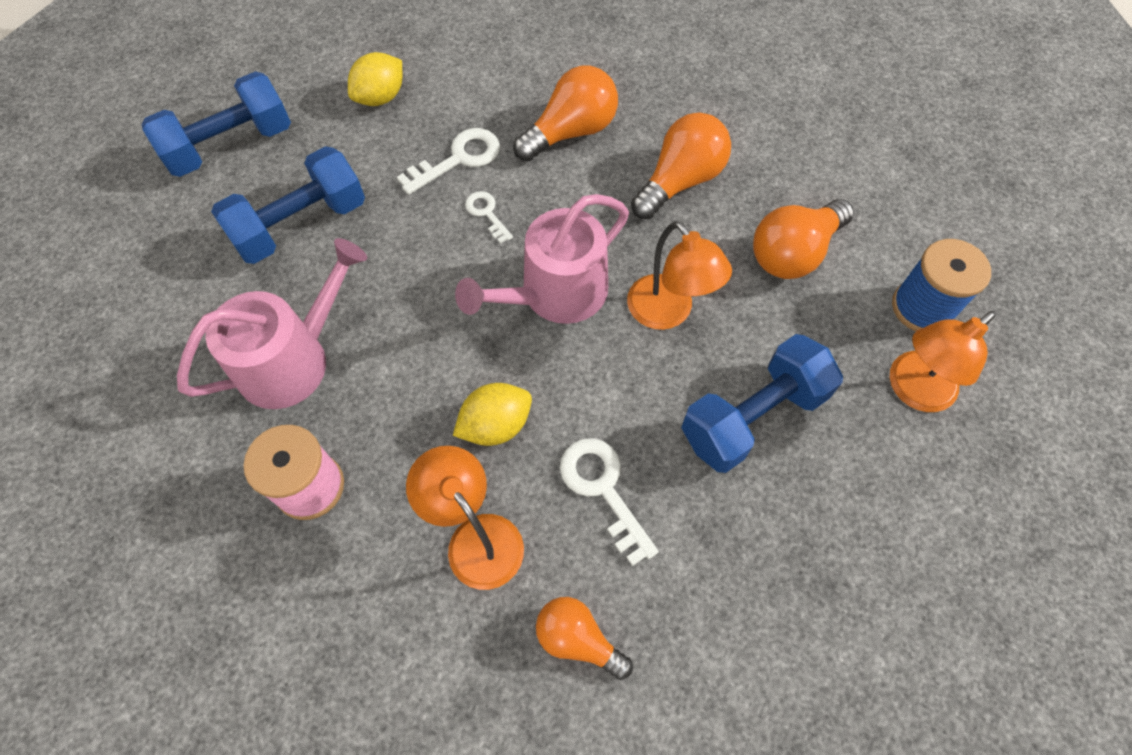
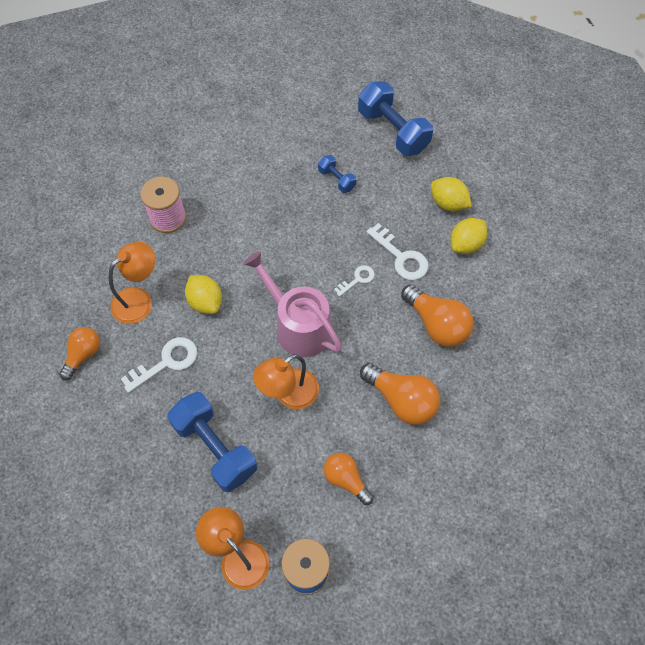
camera: 85 degrees right, 0 degrees up
pink watering can [177,238,367,409] -> none
blue dumbbell [211,146,365,264] -> blue dumbbell [318,155,356,193], size x0.50
orange light bulb [753,199,854,279] -> orange light bulb [324,453,374,505], size x0.65
none -> yellow lemon [450,218,487,254]

